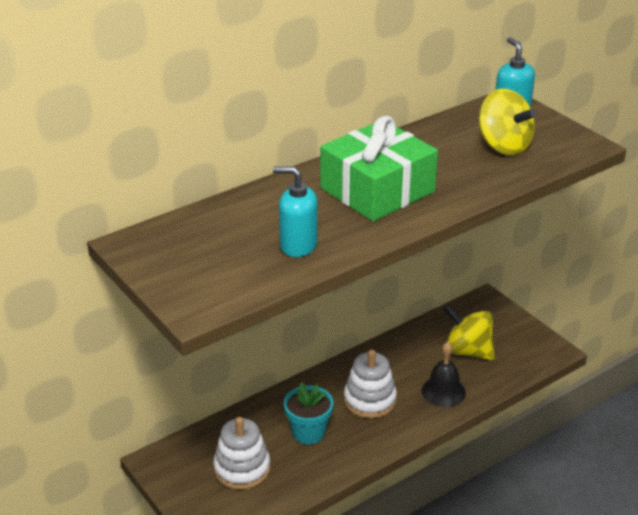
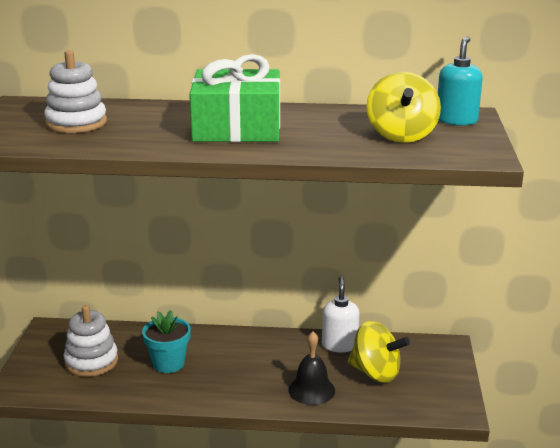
camera: 40 degrees right, 10 degrees down
turquoise soap dispenser [273,167,318,257] -> none
white stacking toy [344,350,397,418] -> white stacking toy moved to [44,50,107,133]
yellow spinning top [443,304,495,360] -> yellow spinning top turned 135 degrees clockwise [348,321,410,383]
none -> white soap dispenser [322,277,360,353]

